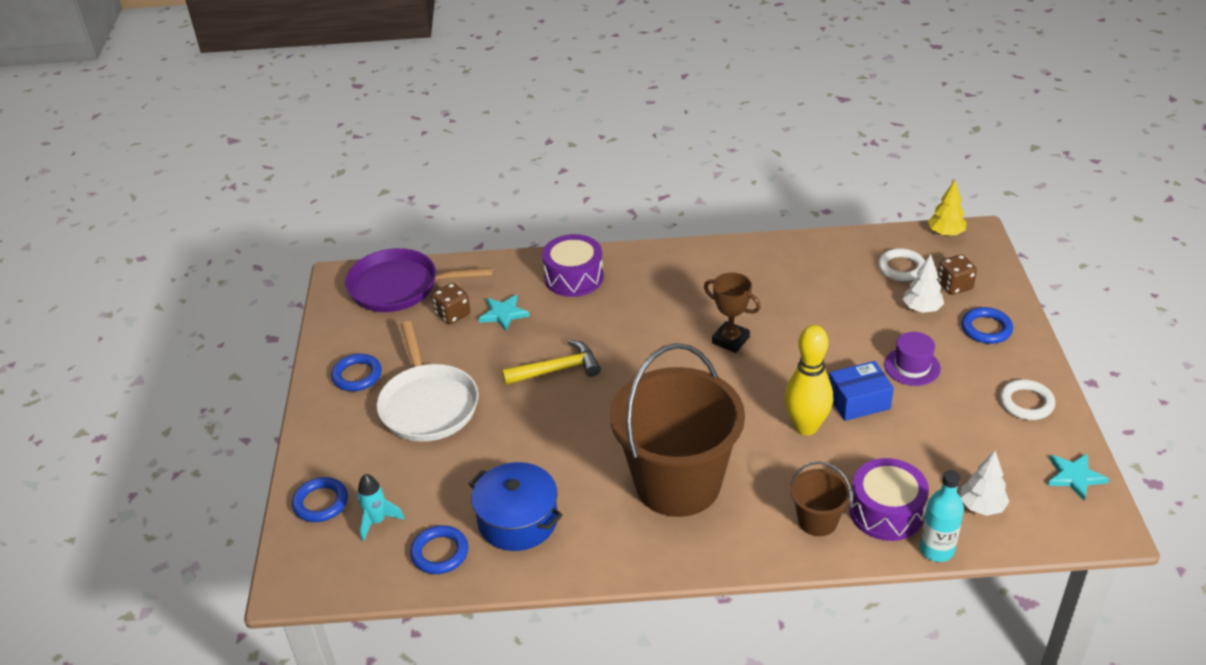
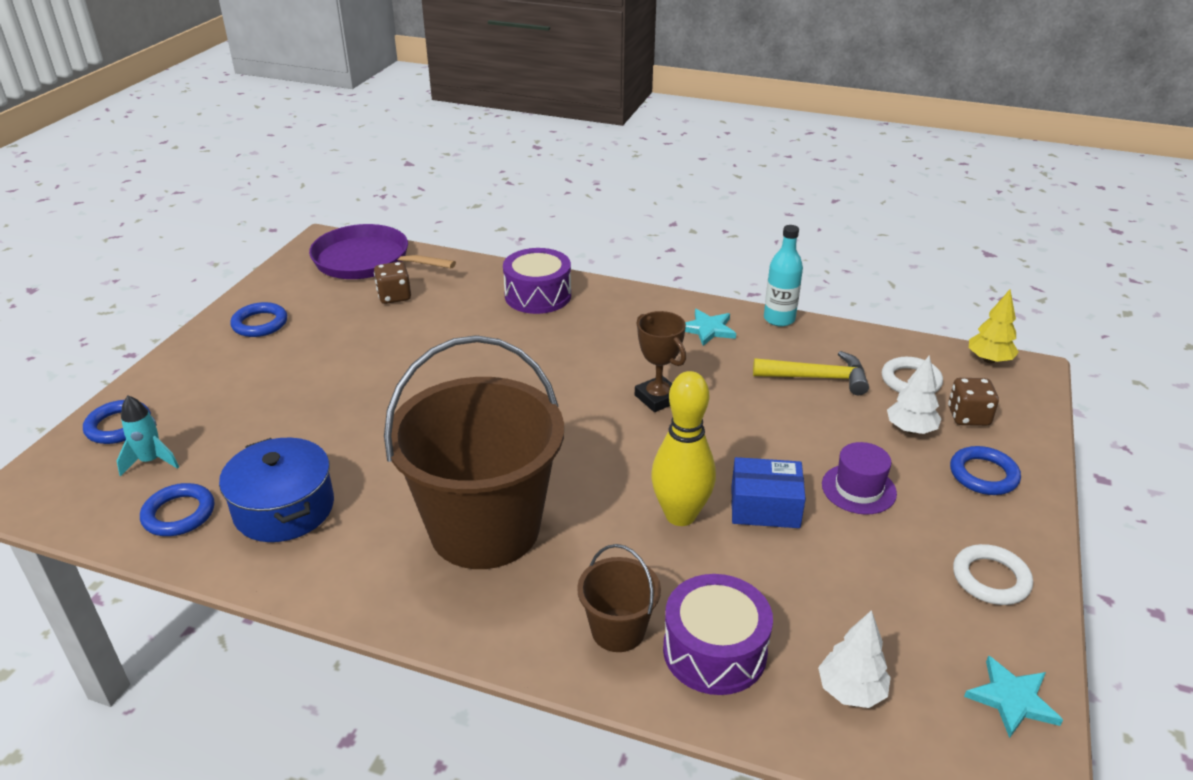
camera: 20 degrees right, 5 degrees down
white pan [376,321,478,442] -> none
turquoise star [479,294,530,331] -> turquoise star moved to [685,309,736,346]
yellow hammer [502,340,601,385] -> yellow hammer moved to [753,351,869,395]
turquoise bottle [920,470,964,562] -> turquoise bottle moved to [764,225,803,326]

